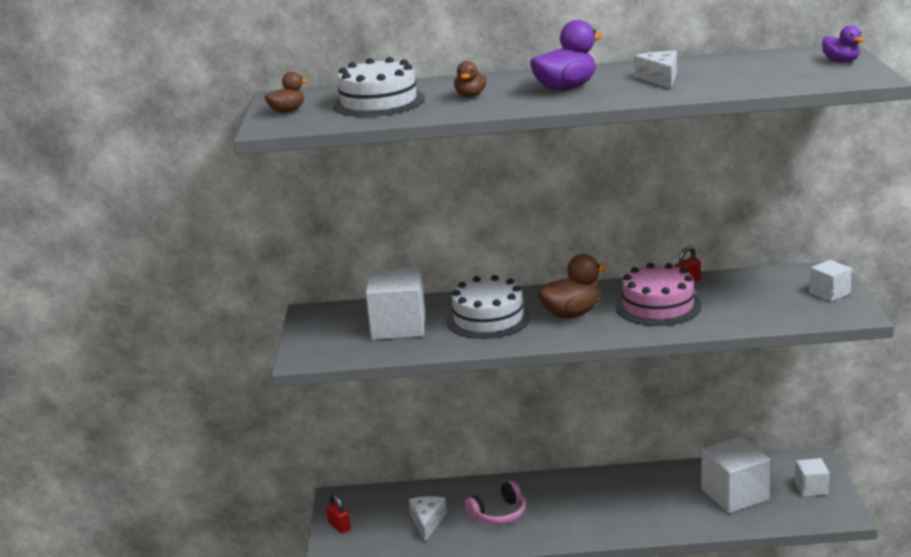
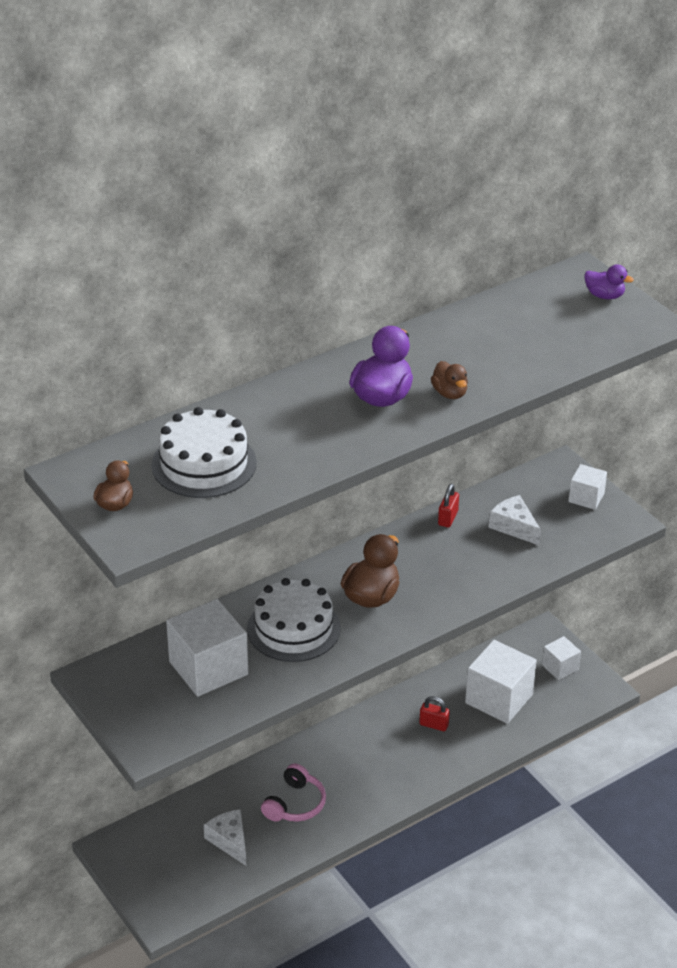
camera: 35 degrees left, 15 degrees up
red padlock [326,494,351,534] -> red padlock moved to [419,696,450,731]
brown duck [454,61,486,97] -> brown duck moved to [431,361,468,399]
pink cake [615,263,702,326] -> none
white cheese [634,51,677,89] -> white cheese moved to [488,495,541,546]

